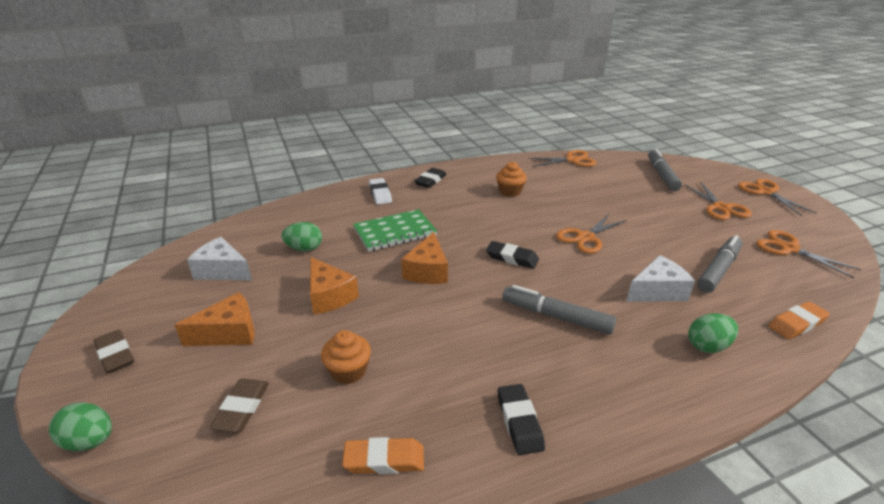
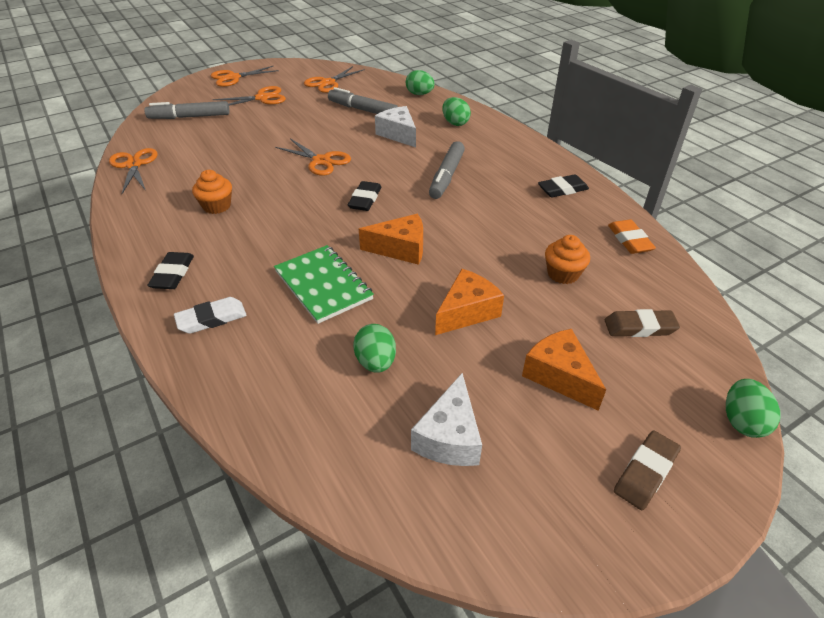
camera: 100 degrees left, 10 degrees up
black eraser [414,168,447,188] -> black eraser turned 75 degrees clockwise [147,252,194,289]
orange eraser [769,301,830,339] -> green egg [406,70,435,95]

